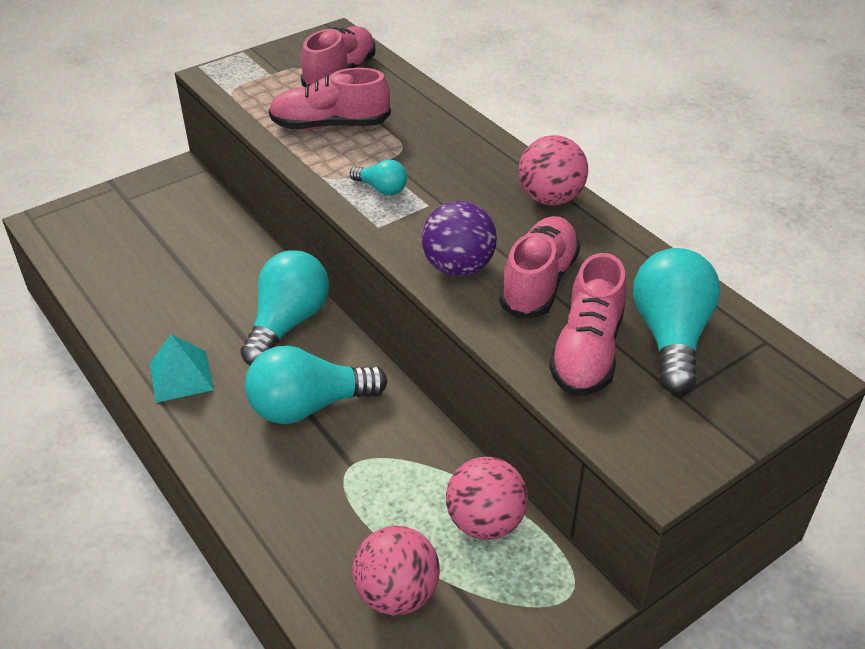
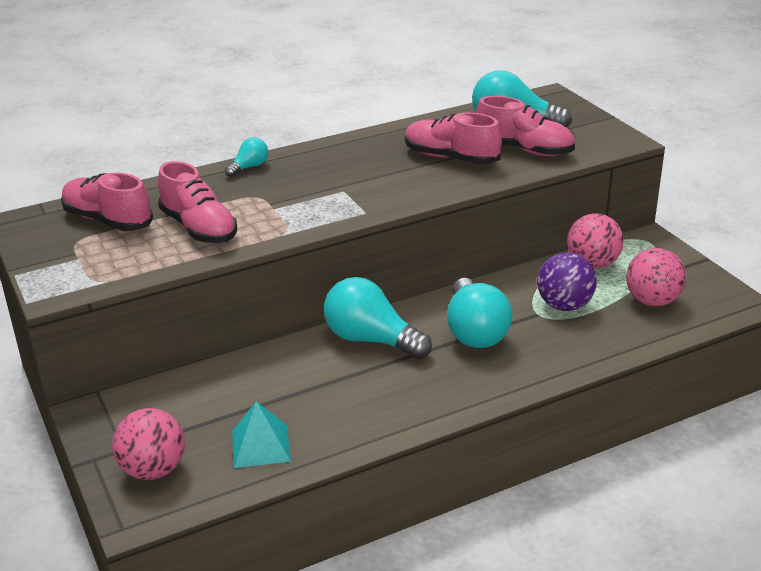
camera: 80 degrees left, 10 degrees down
turquoise pyramid [150,334,214,403] -> turquoise pyramid moved to [232,401,291,468]
pink shoe [269,68,391,130] -> pink shoe turned 45 degrees counterclockwise [158,161,237,243]
turquoise light bulb [350,159,407,196] -> turquoise light bulb moved to [225,137,268,177]
purple ball [421,201,497,277] -> purple ball moved to [537,253,597,311]
pink ball [519,135,588,205] -> pink ball moved to [112,408,185,480]

